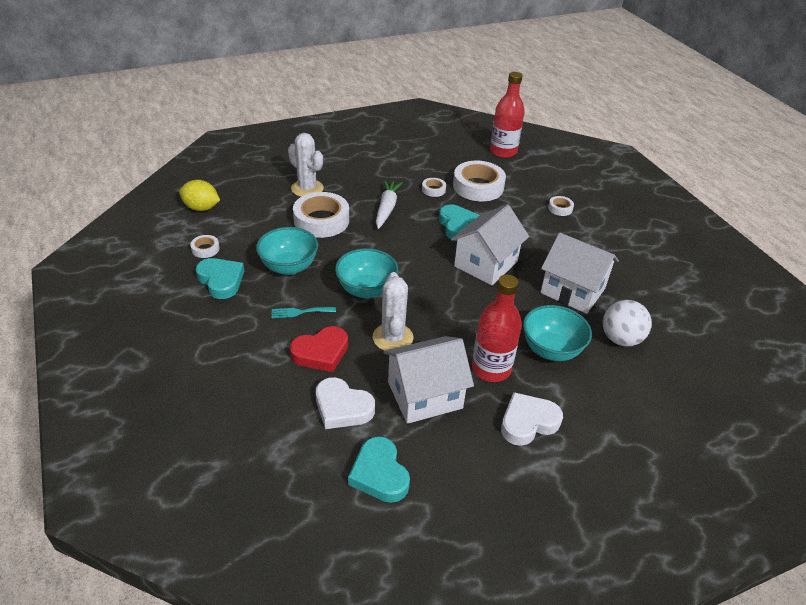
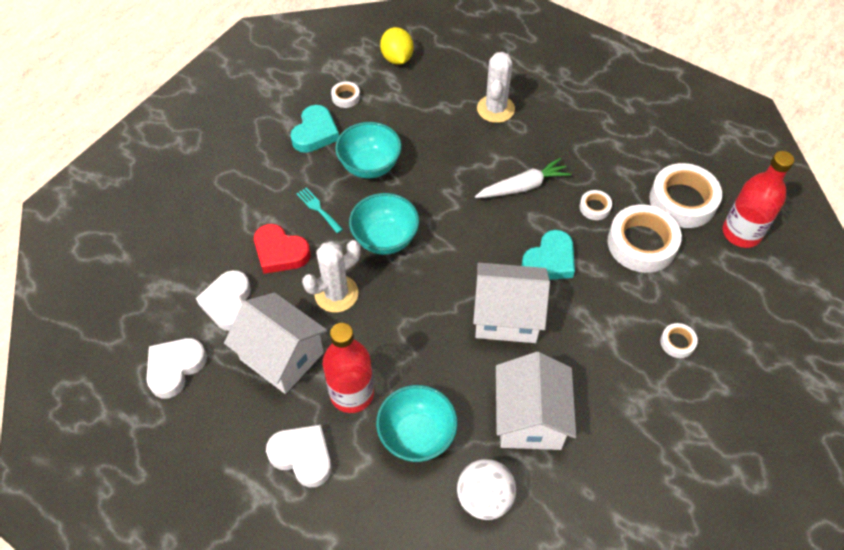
camera: 60 degrees right, 15 degrees up
white tape [293,192,349,238] -> white tape moved to [650,163,722,228]
turquoise heart [348,436,410,503] -> white heart [146,338,207,399]

